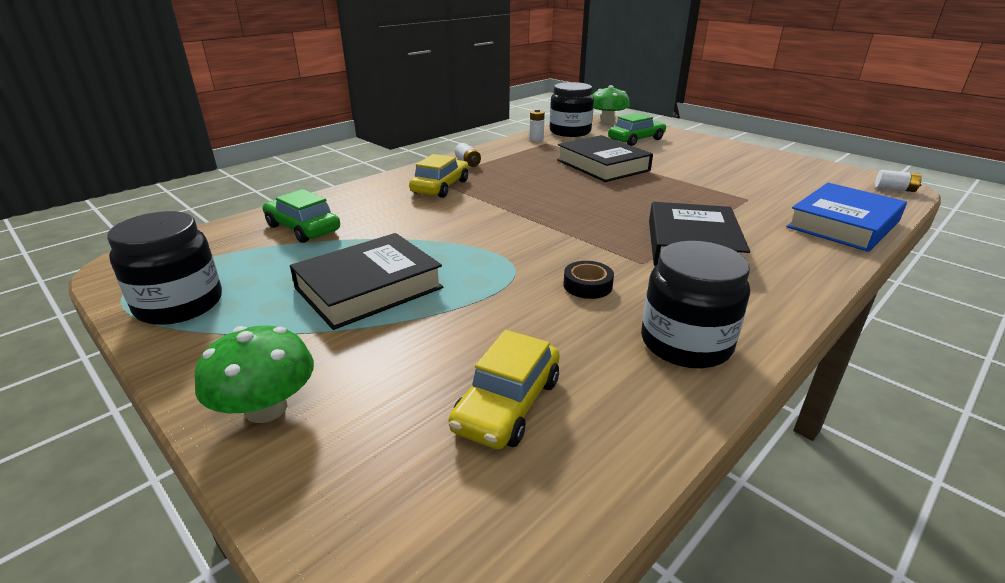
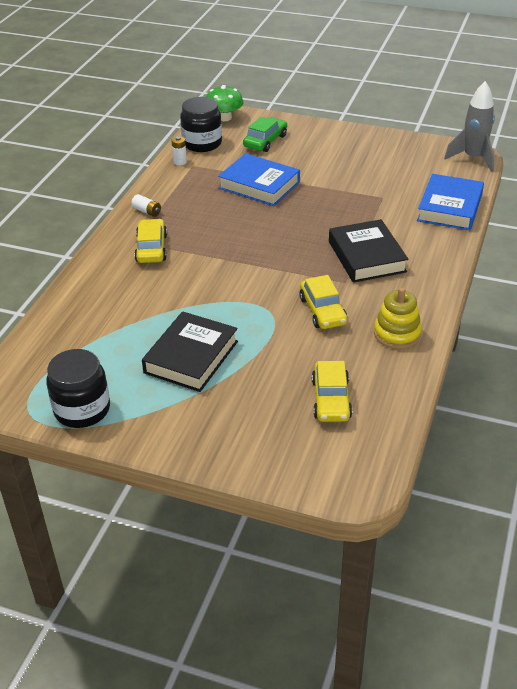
camera: 25 degrees left, 10 degrees up
green mushroom [195,326,314,423] -> none
green car [263,189,340,243] -> none
black book [557,135,653,182] -> blue book [218,153,300,206]
black tape [563,261,614,299] -> yellow car [299,275,347,329]
black jar [641,241,750,368] -> yellow stacking toy [374,287,422,349]
white battery [875,170,922,192] -> grey rocket [444,81,495,172]

